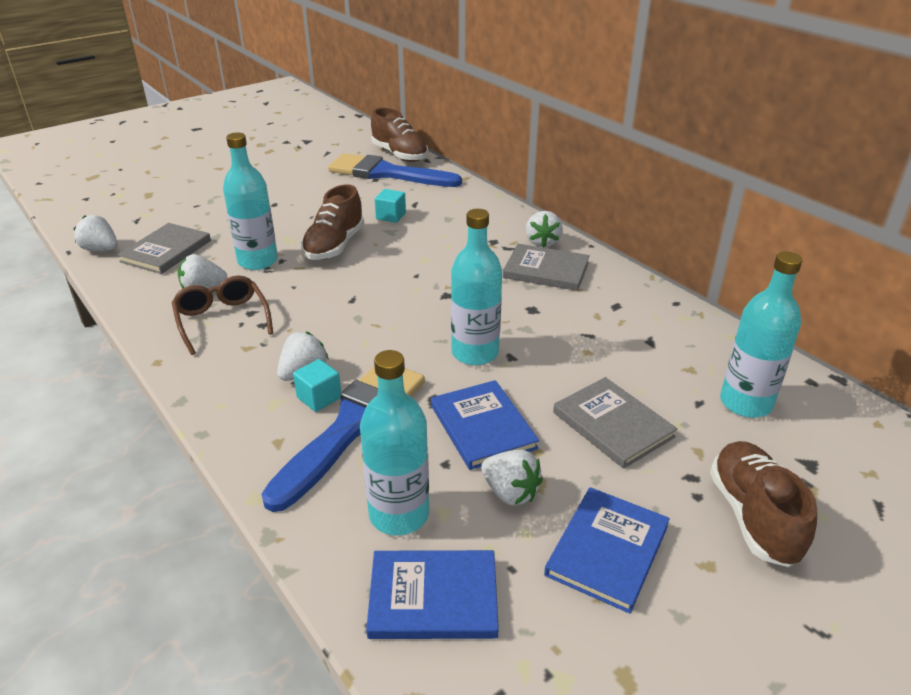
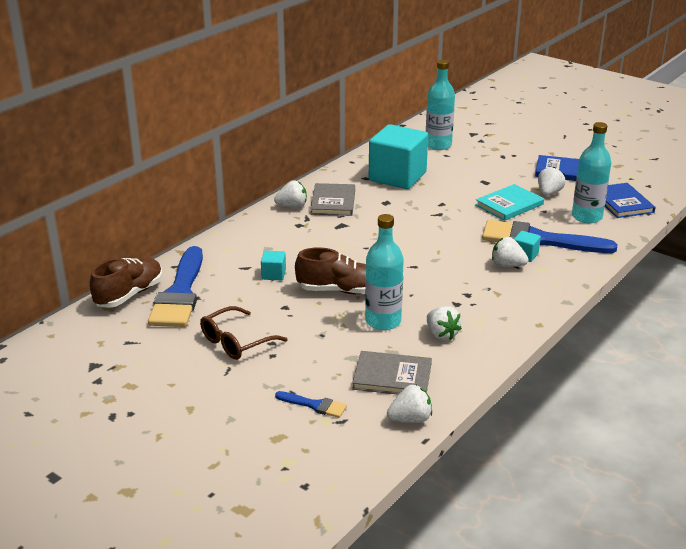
camera: 105 degrees left, 5 degrees down
white strawberry [74,215,118,251] -> white strawberry turned 120 degrees counterclockwise [387,385,432,423]
brown glasses [172,275,273,355] -> brown glasses moved to [200,306,288,360]
blue book [431,380,539,470] -> turquoise book [475,184,544,221]
turquoise bottle [451,209,502,365] -> none
grey book [553,377,678,469] -> none
brown shoe [710,441,817,567] -> none
none -> blue brush [275,391,347,418]
none -> turquoise cube [369,124,428,189]

